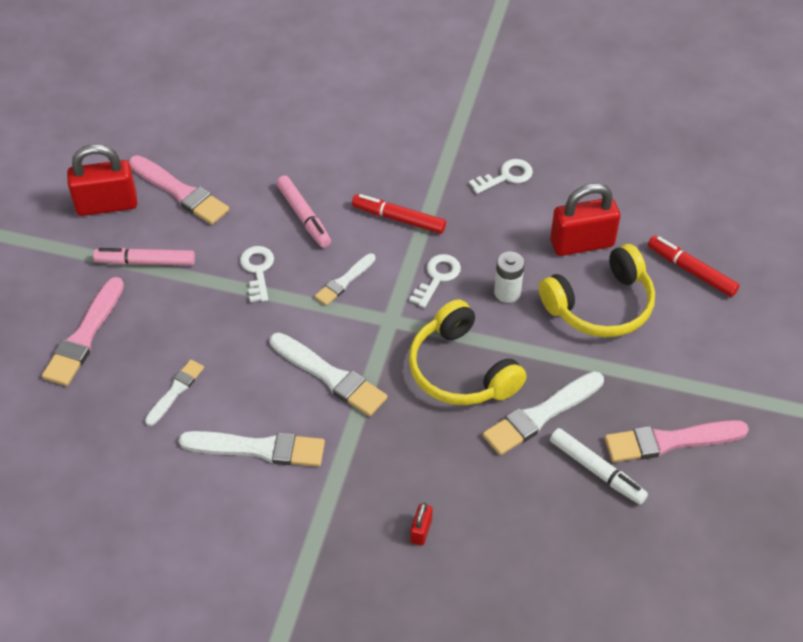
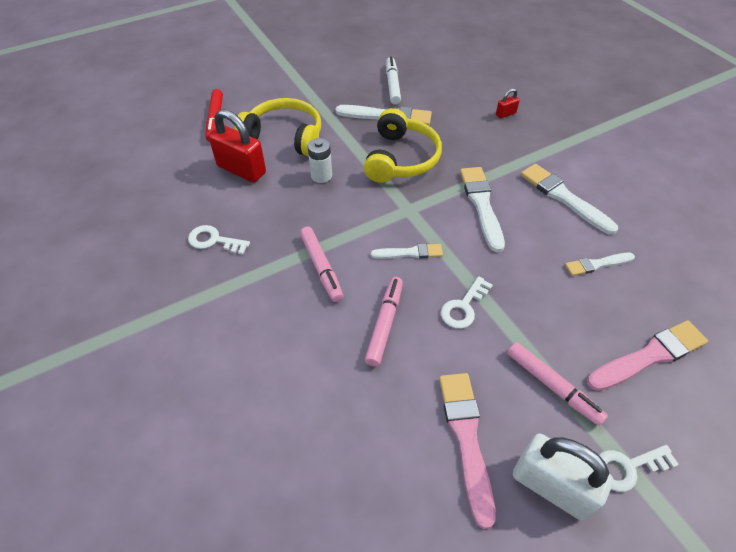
camera: 135 degrees left, 0 degrees up
red padlock [67,144,137,216] -> white padlock [513,433,613,520]
red marker [352,194,446,234] -> pink marker [300,226,343,302]
white key [409,254,461,308] -> white key moved to [599,445,679,492]
pink brush [605,420,749,462] -> none

